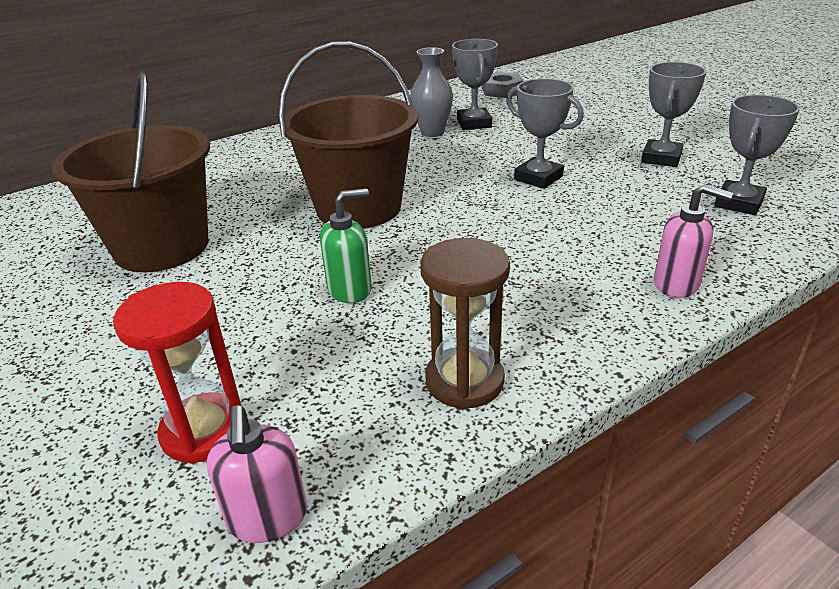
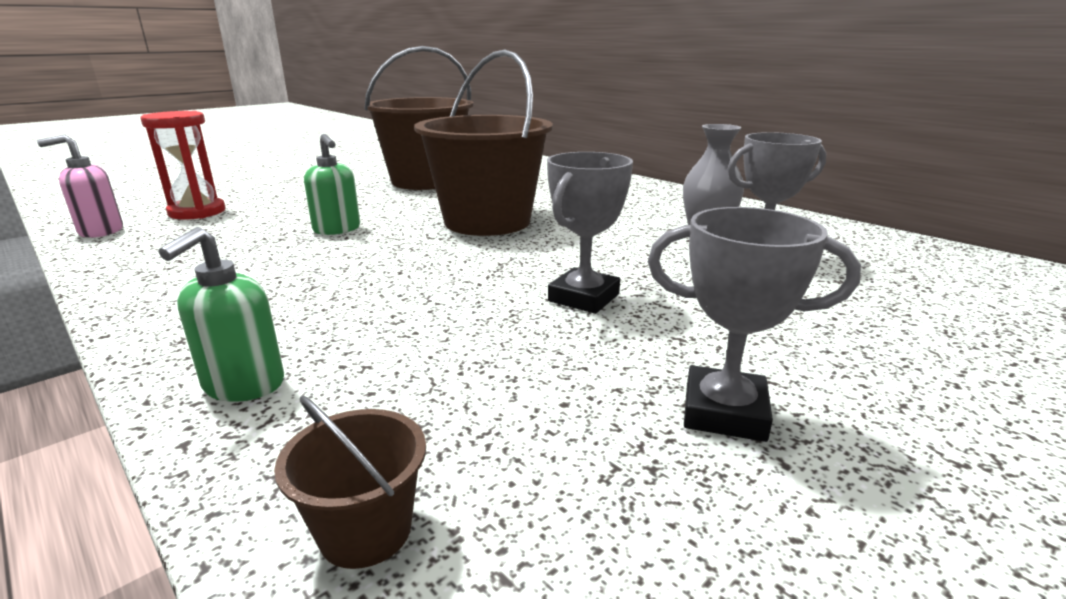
camera: 80 degrees right, 10 degrees down
brown hourglass [420,238,510,409] -> none
grey nut [482,72,523,98] -> none
pink soap dispenser [654,184,733,298] -> green soap dispenser [158,227,284,402]
grey trophy [714,95,800,215] -> none
none -> brown bucket [274,395,426,569]

